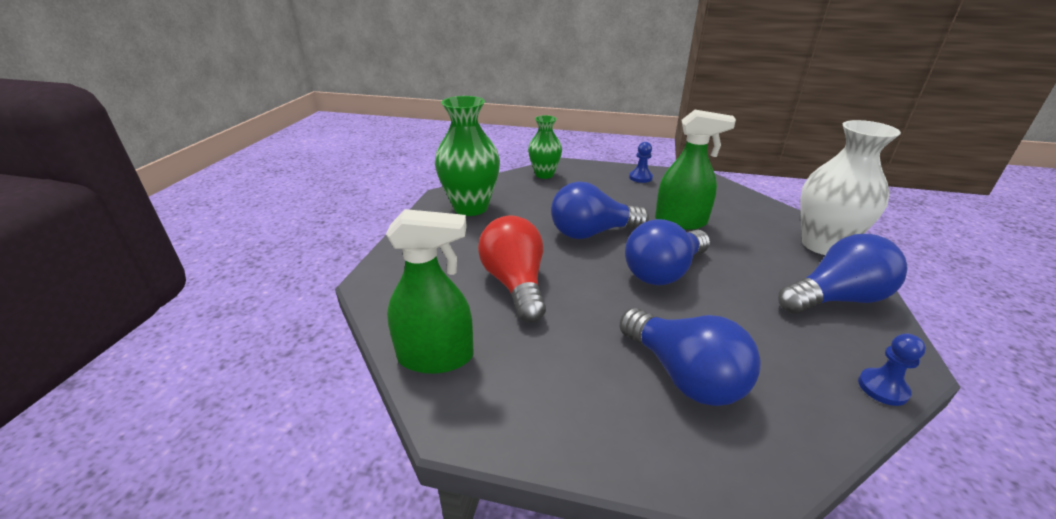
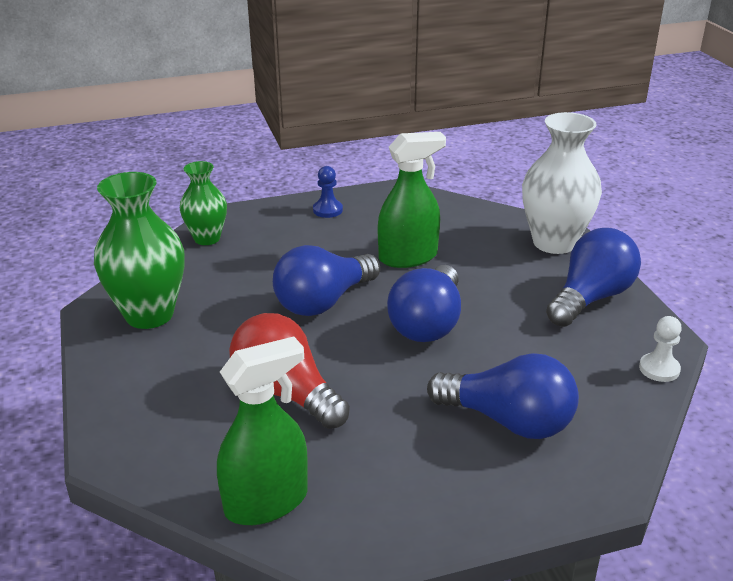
camera: 30 degrees left, 0 degrees up
blue pawn [858,333,926,406] -> white pawn [639,316,682,382]

